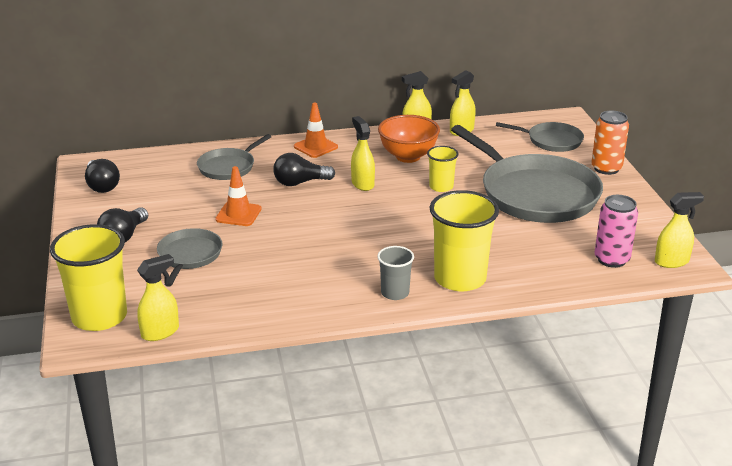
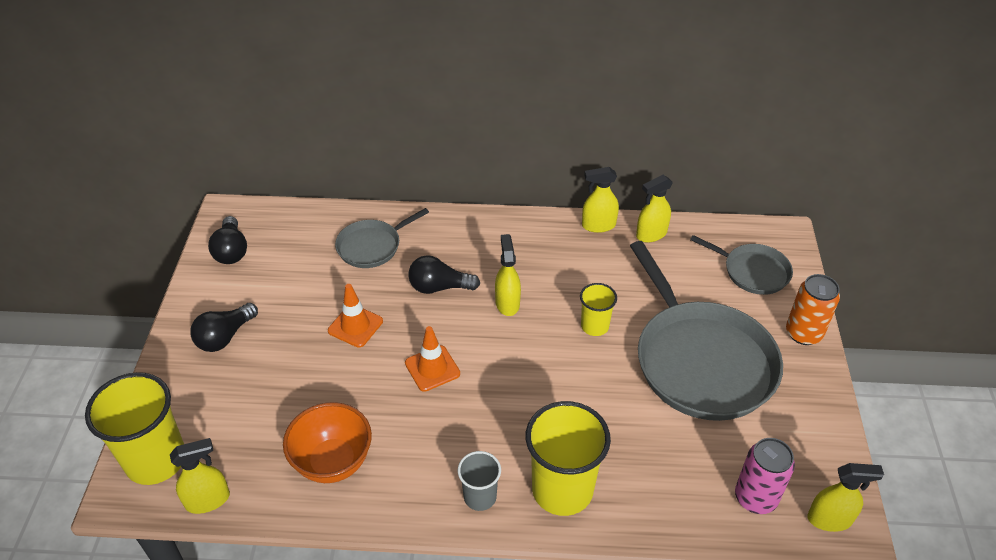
camera: 15 degrees right, 15 degrees up
grey pan [157,228,222,287] -> none
orange traffic cone [294,103,338,158] -> orange traffic cone moved to [405,326,460,392]
orange bowl [378,115,440,163] -> orange bowl moved to [283,402,372,483]

